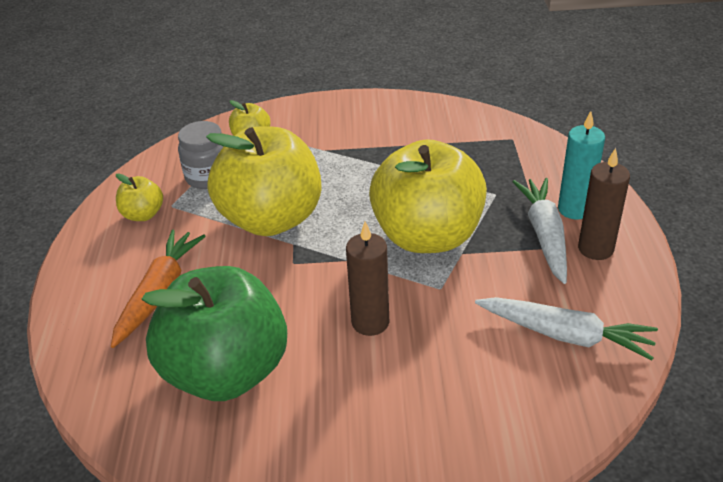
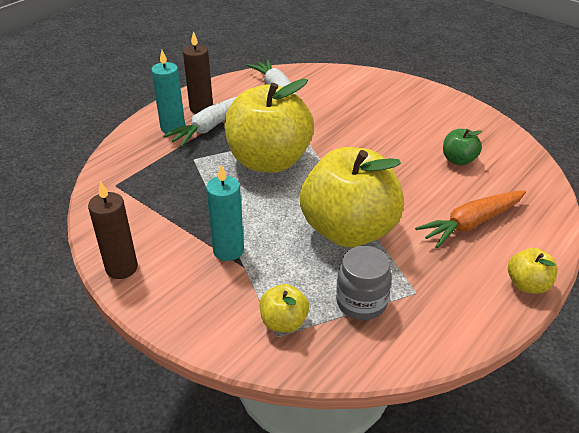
camera: 140 degrees left, 0 degrees up
yellow apple [116,173,163,221] -> yellow apple moved to [508,248,558,294]
green apple [141,266,287,401] -> green apple [443,129,483,166], size x0.43
brown candle [346,222,389,336] -> brown candle moved to [88,181,138,279]
none -> turquoise candle [206,165,244,261]

